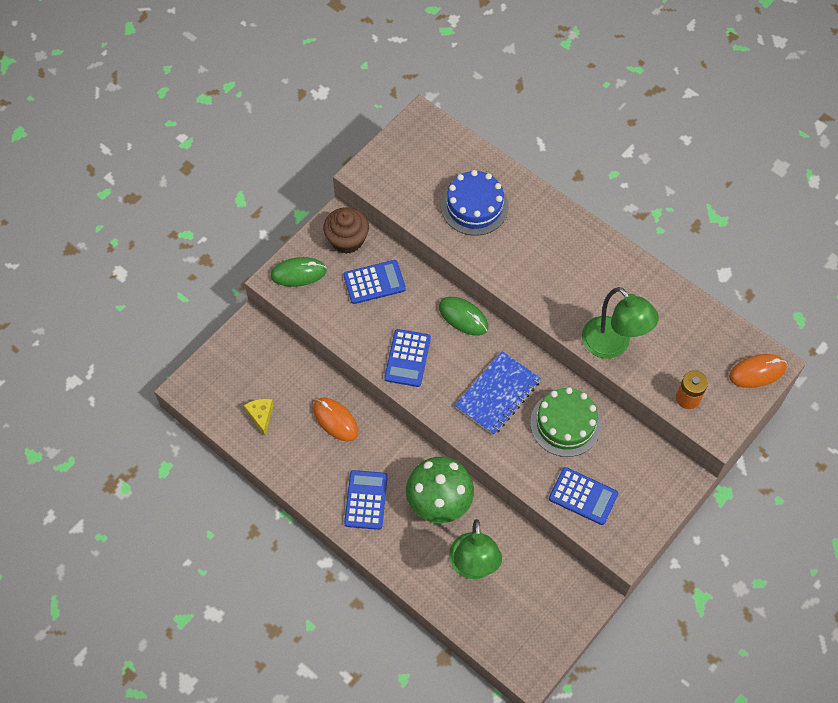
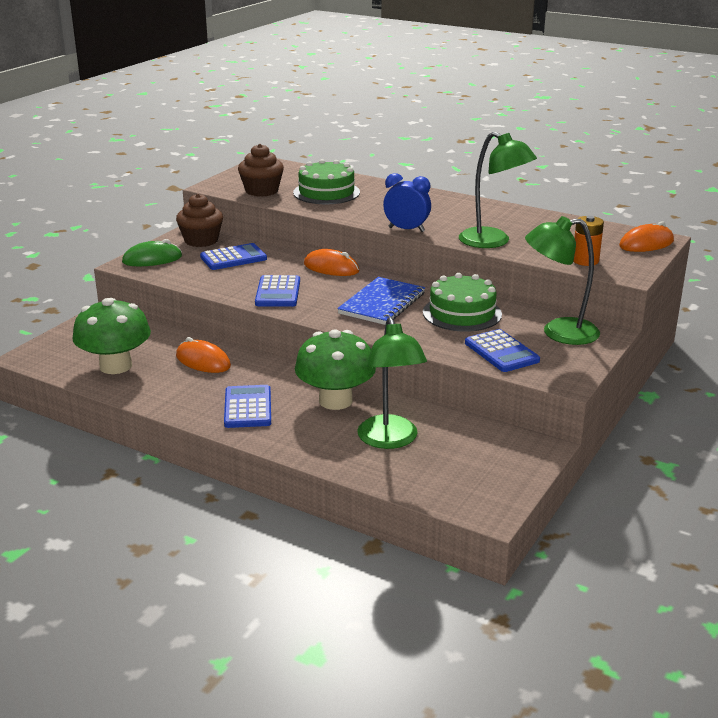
camera: 10 degrees left, 35 degrees down
yellow cheese [244,399,274,436] -> green mushroom [72,298,151,374]
green mouse [439,297,488,336] -> orange mouse [304,249,360,276]
blue cake [441,170,508,236] -> green cake [293,159,360,204]
blue calculator [549,467,618,525] -> blue calculator turned 45 degrees clockwise [465,329,540,372]
none -> brown cupcake [238,144,284,197]
none -> blue clock [383,173,431,232]
none -> green lamp [525,216,600,345]

